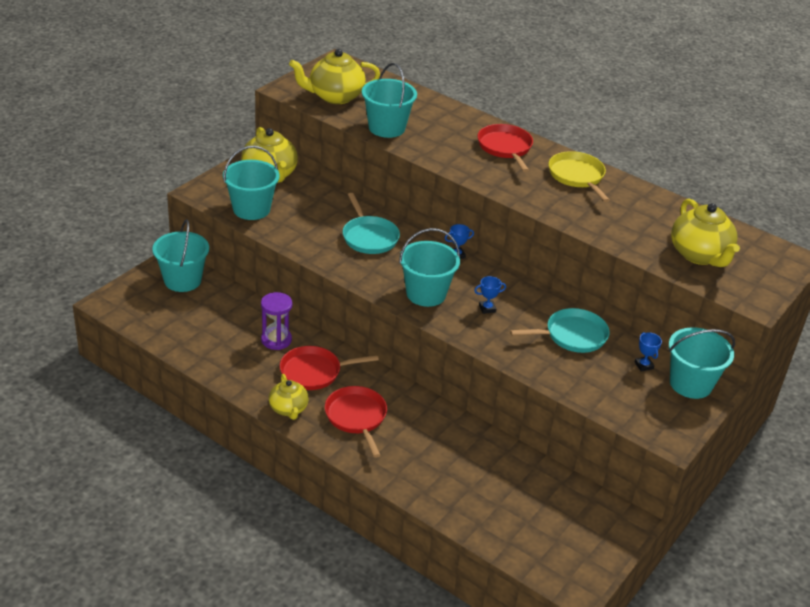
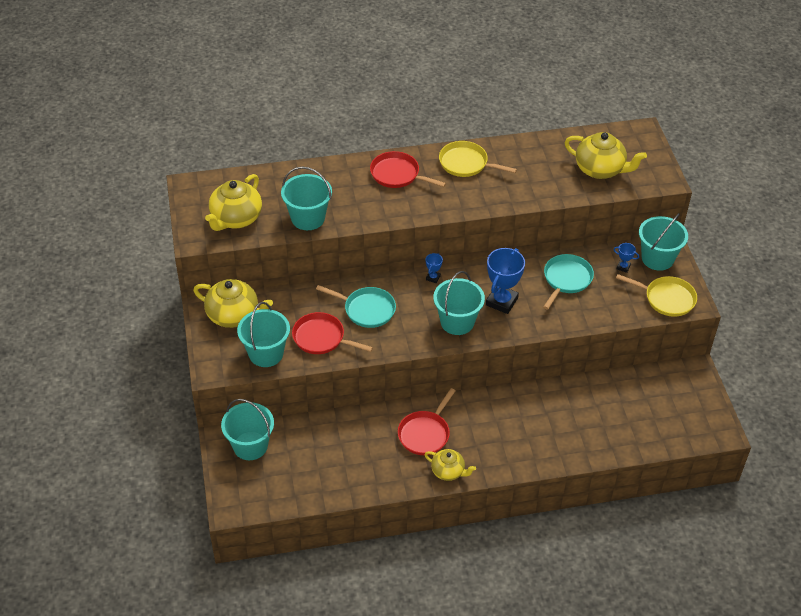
camera: 45 degrees left, 10 degrees up
purple hourglass [261,292,292,350] -> none
red pan [325,386,387,458] -> red pan moved to [292,312,373,354]
blue trophy [474,276,506,314] -> blue trophy [486,248,525,314], size x2.14
none -> yellow pan [616,274,697,317]

